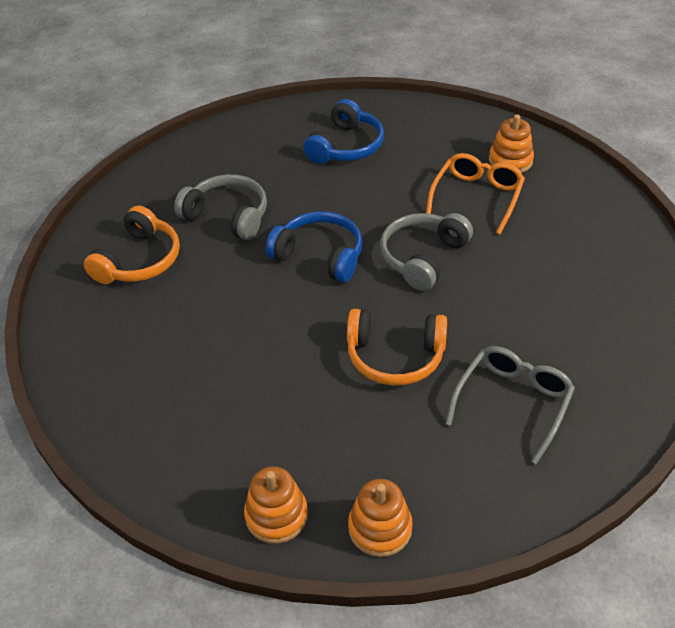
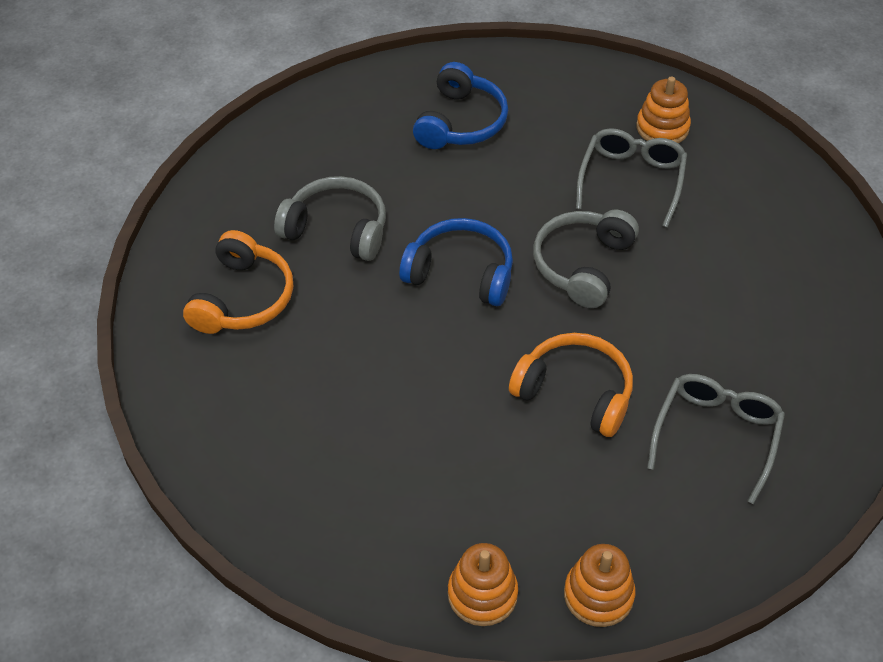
camera: 10 degrees left, 5 degrees up
orange headphones [347,309,447,386] -> orange headphones turned 150 degrees counterclockwise [509,333,633,437]
orange glasses [426,153,525,235] -> grey glasses [576,128,687,228]

